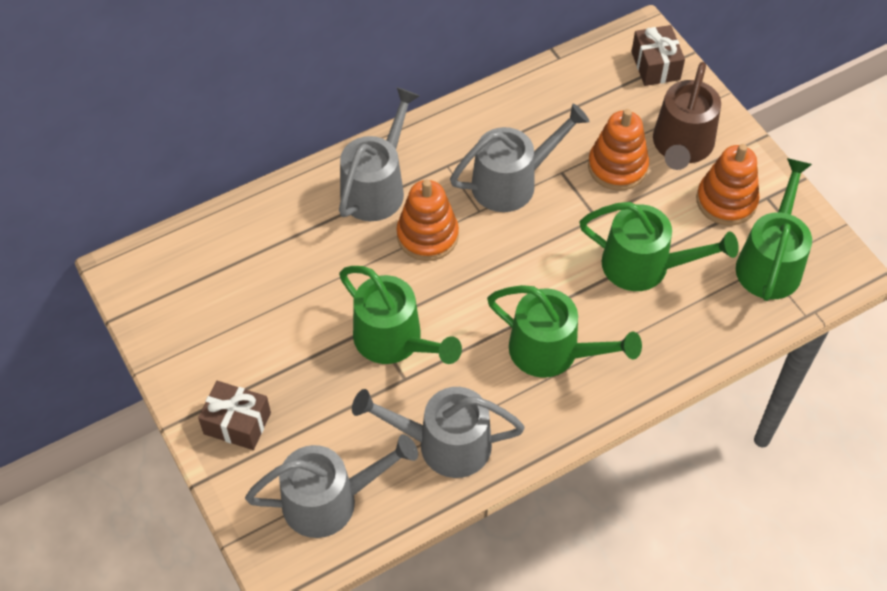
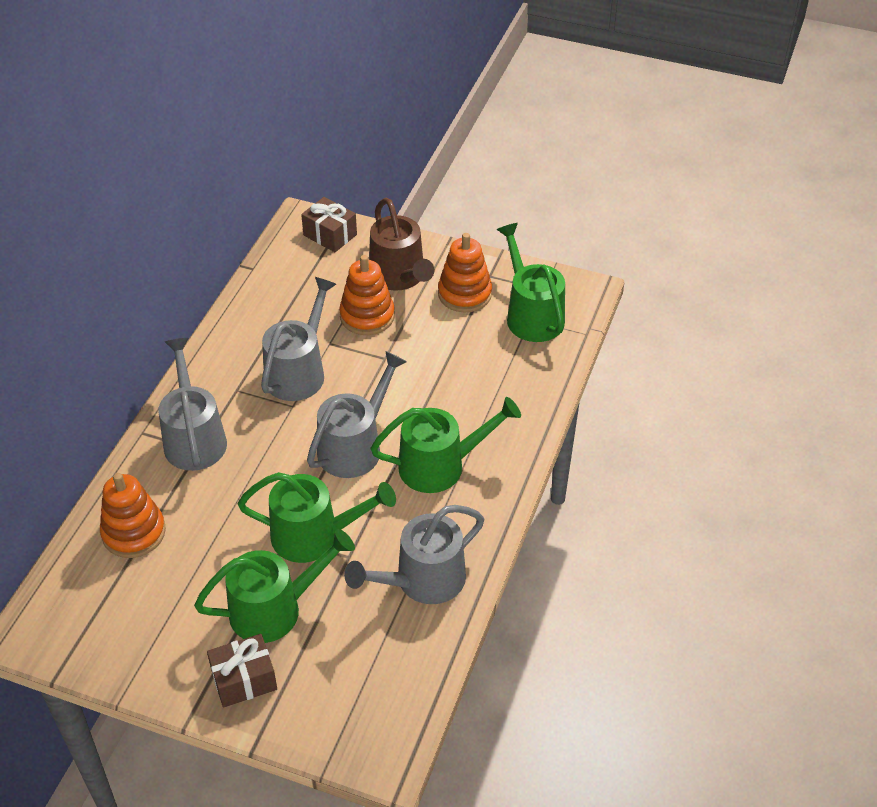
camera: 40 degrees left, 10 degrees down
grey watering can [245,434,418,538] -> grey watering can moved to [307,351,407,478]
orange stacking toy [396,180,459,261] -> orange stacking toy moved to [100,473,166,558]
green watering can [580,202,739,291] -> green watering can moved to [194,529,355,643]

